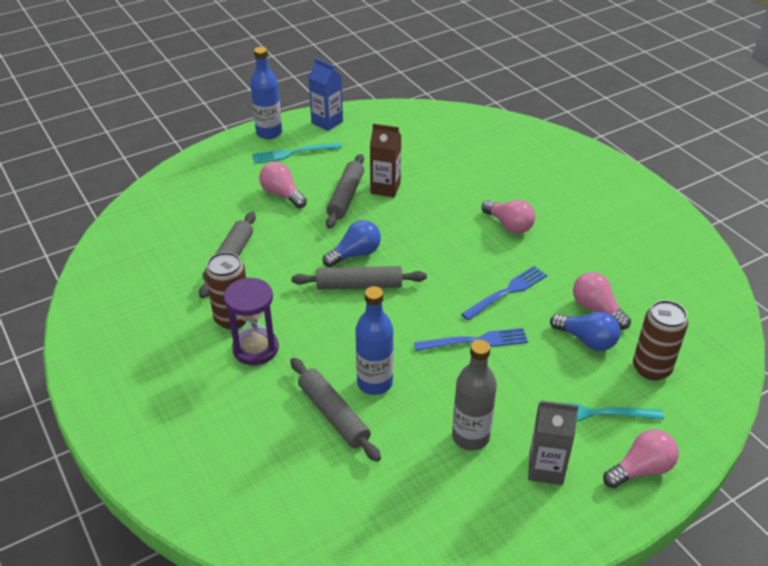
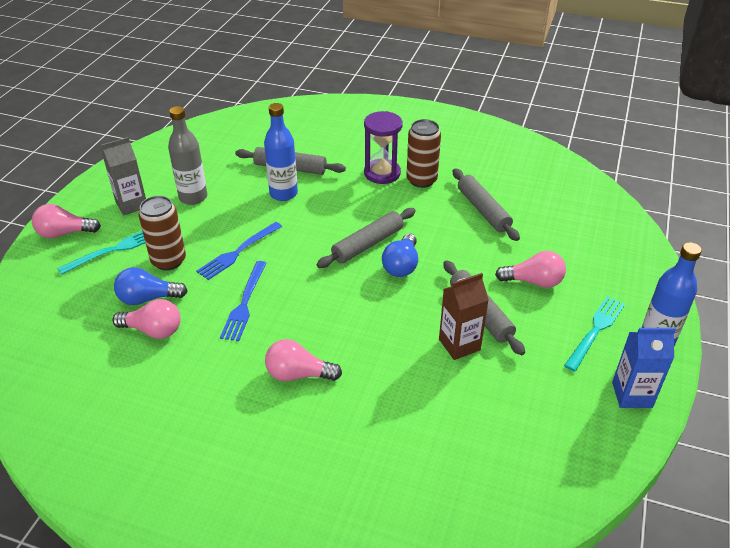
camera: 140 degrees right, 0 degrees up
pink light bulb [603,429,679,488] -> pink light bulb turned 60 degrees clockwise [32,204,101,239]
brown can [633,300,688,380] -> brown can moved to [139,196,186,270]

